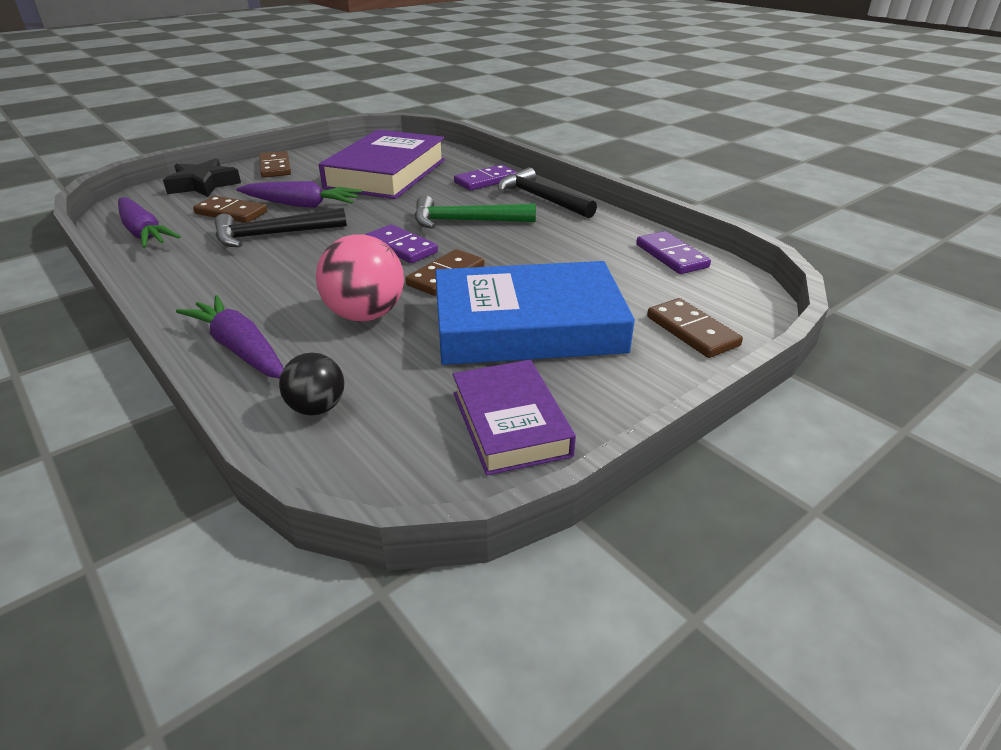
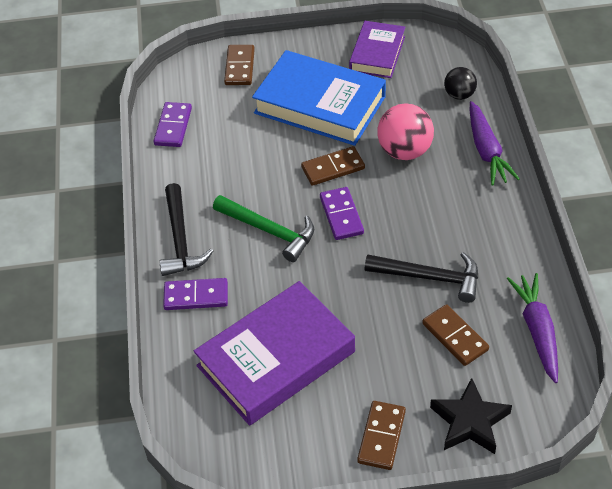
camera: 145 degrees left, 15 degrees up
purple carrot [236,181,362,208] -> none

